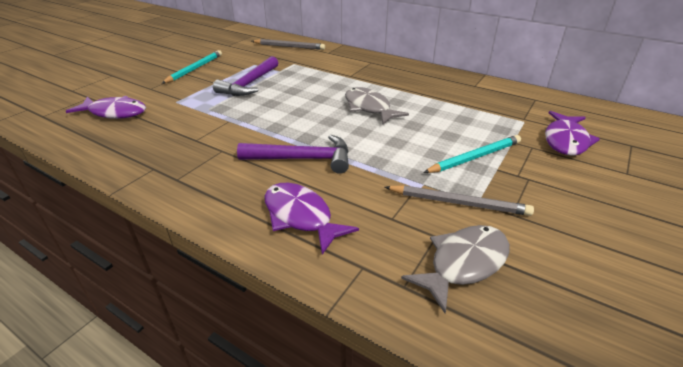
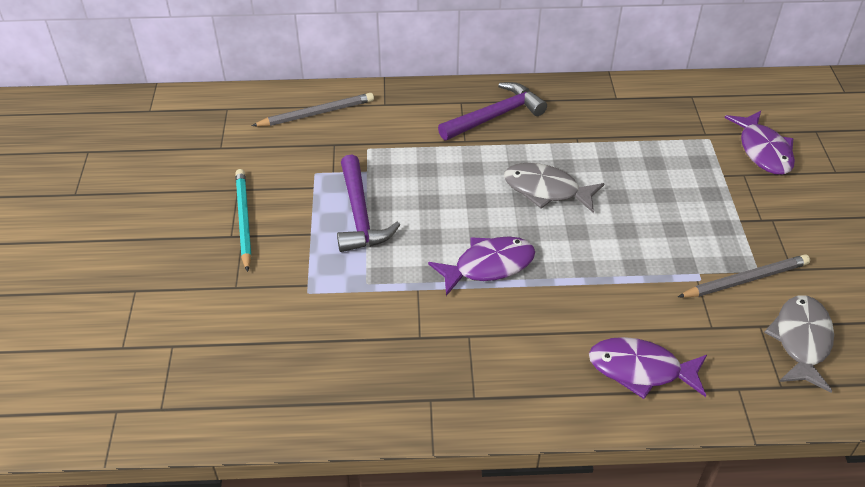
camera: 35 degrees left, 10 degrees up
purple fish [66,96,146,119] -> purple fish moved to [428,236,535,296]
purple hammer [237,135,349,174] -> purple hammer moved to [438,82,547,140]
turquoise pencil [423,135,521,173] -> none

